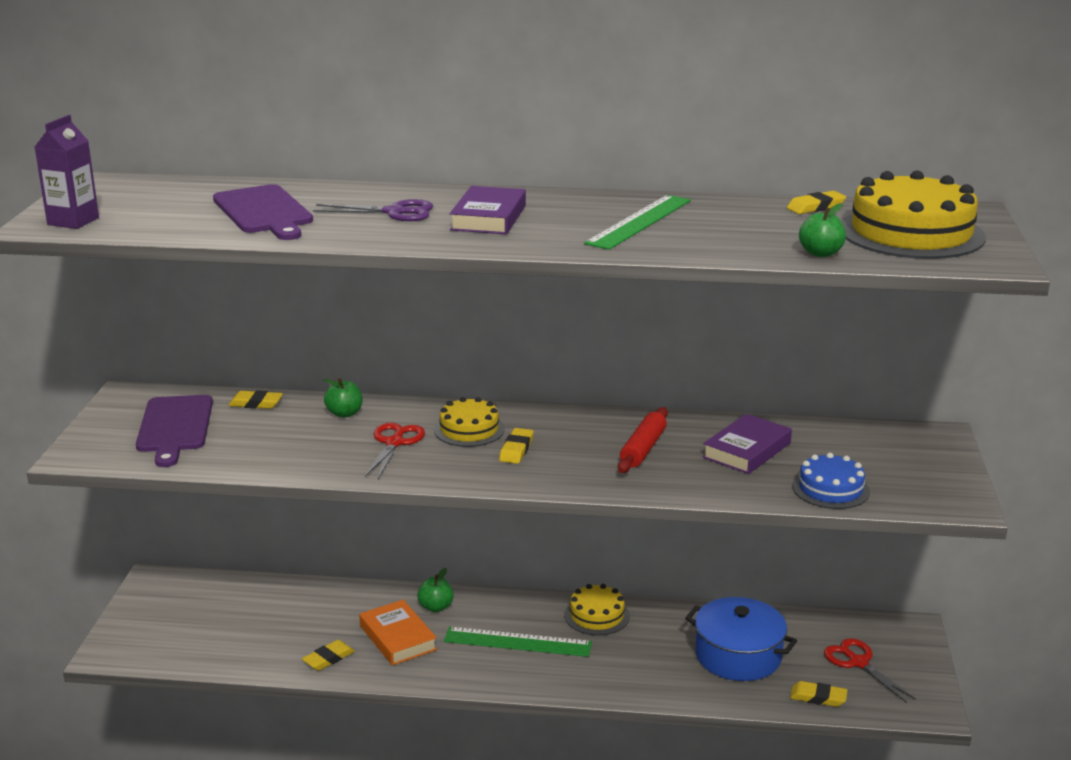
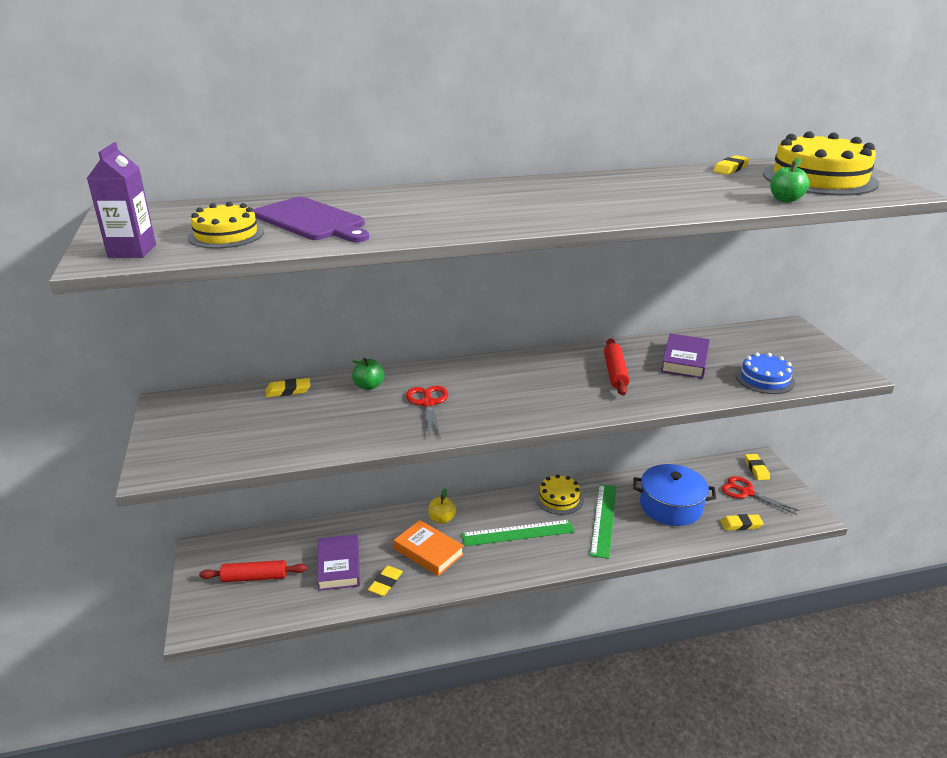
camera: 20 degrees left, 5 degrees up
purple cutting board [136,395,213,467] -> none
purple scissors [313,199,433,221] -> none
green apple [417,568,454,612] -> yellow apple [428,488,456,524]
yellow cake [434,397,505,447] -> yellow cake moved to [188,202,264,249]
purple book [450,186,526,234] -> purple book moved to [317,534,360,591]
yellow eraser [499,428,534,464] -> yellow eraser moved to [745,454,770,480]
green ruler [584,195,691,250] -> green ruler moved to [590,484,616,559]
none -> red rolling pin [199,560,307,582]

